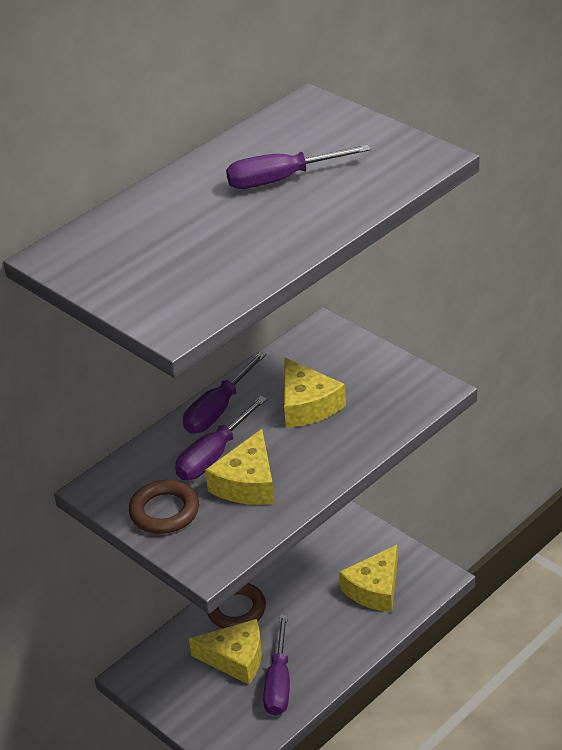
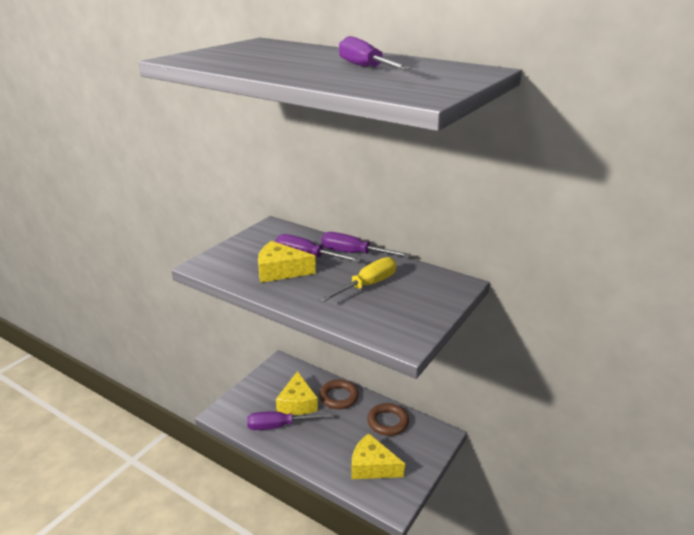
camera: 75 degrees right, 10 degrees down
brown ring [129,480,199,534] -> brown ring moved to [367,403,409,436]
yellow cheese [284,357,346,428] -> yellow screwdriver [319,257,396,302]

